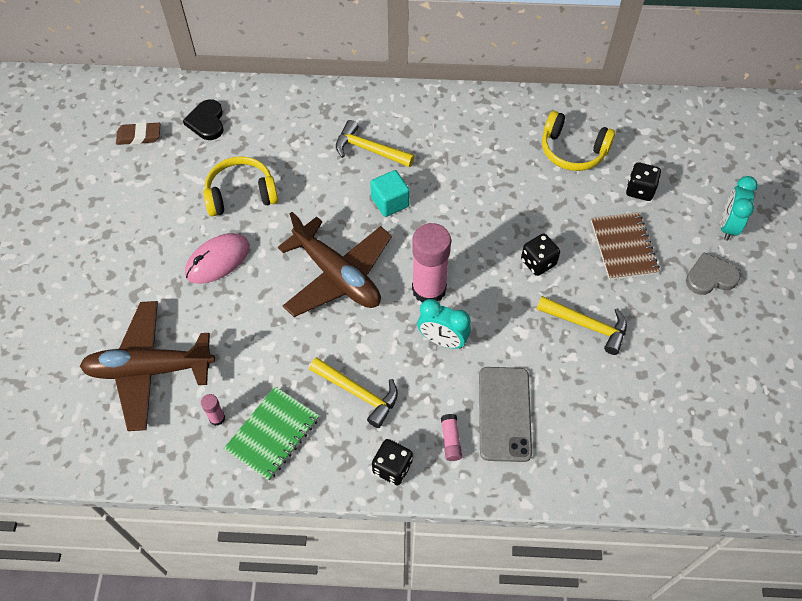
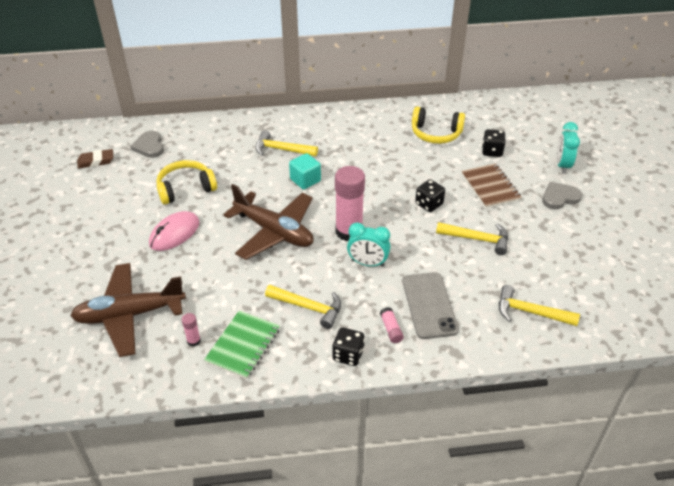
camera: 10 degrees left, 15 degrees down
black heart [183,99,224,140] -> grey heart [130,131,164,158]
none -> yellow hammer [499,285,580,326]

